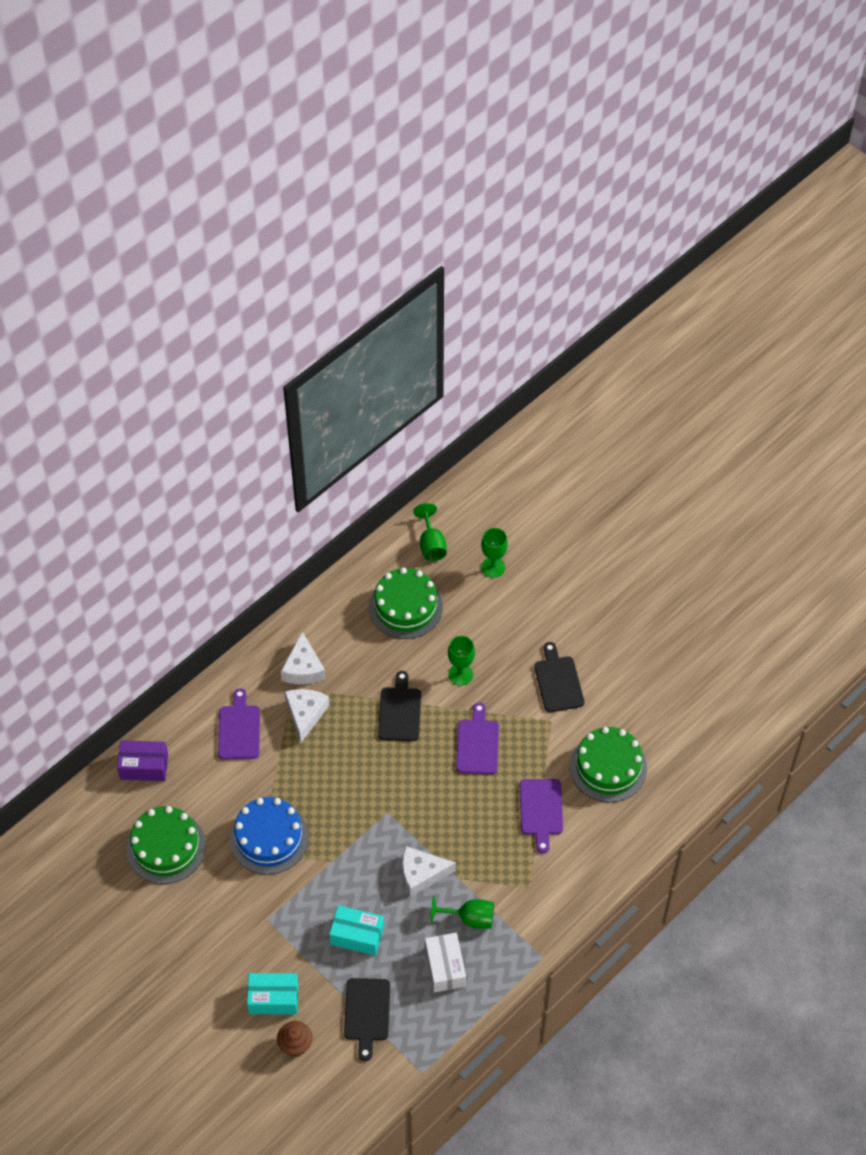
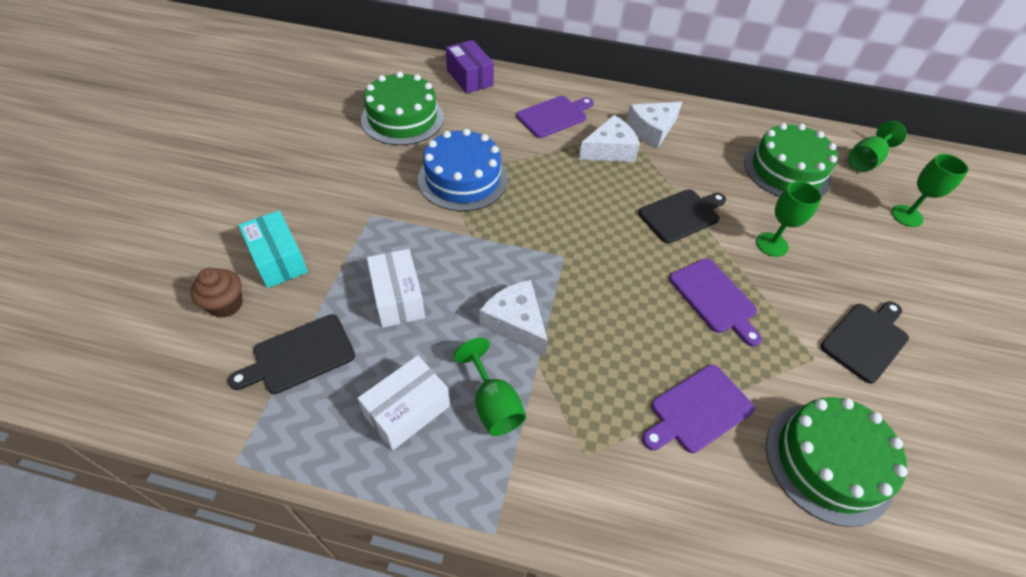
camera: 55 degrees right, 5 degrees down
turquoise box [329,905,384,956] -> white box [367,249,425,328]
purple cutting board [456,703,499,774] -> purple cutting board turned 90 degrees clockwise [669,258,762,347]

